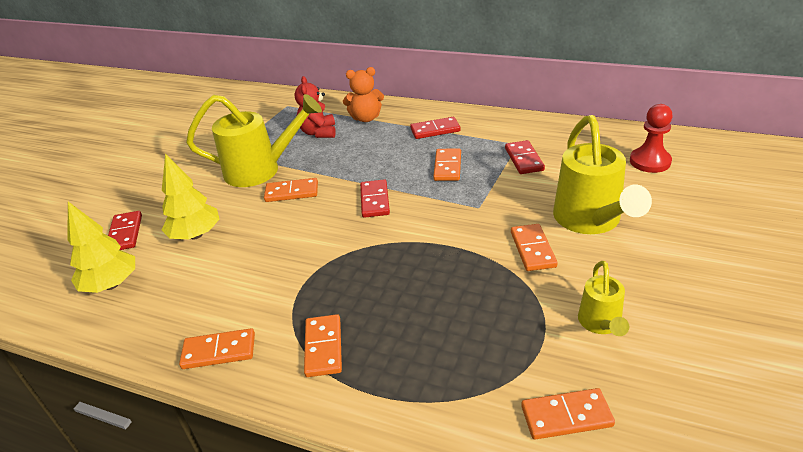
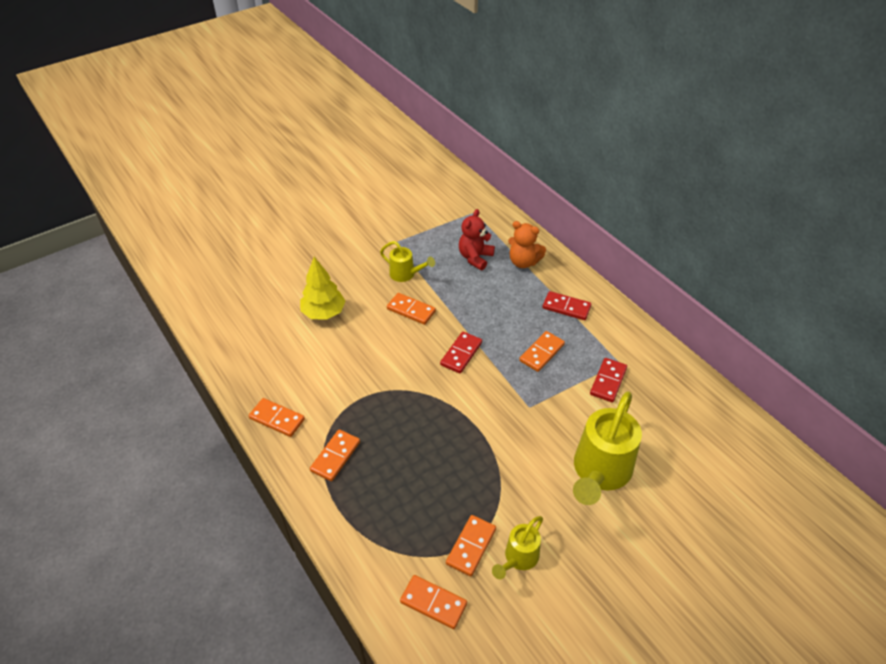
camera: 30 degrees right, 10 degrees up
yellow tree [67,202,135,293] -> none
red domino [108,211,142,250] -> none
yellow watering can [186,94,322,187] -> yellow watering can [380,241,435,282], size x0.53
orange domino [511,224,558,271] -> orange domino moved to [446,515,496,576]
red pawn [630,104,673,173] -> none

